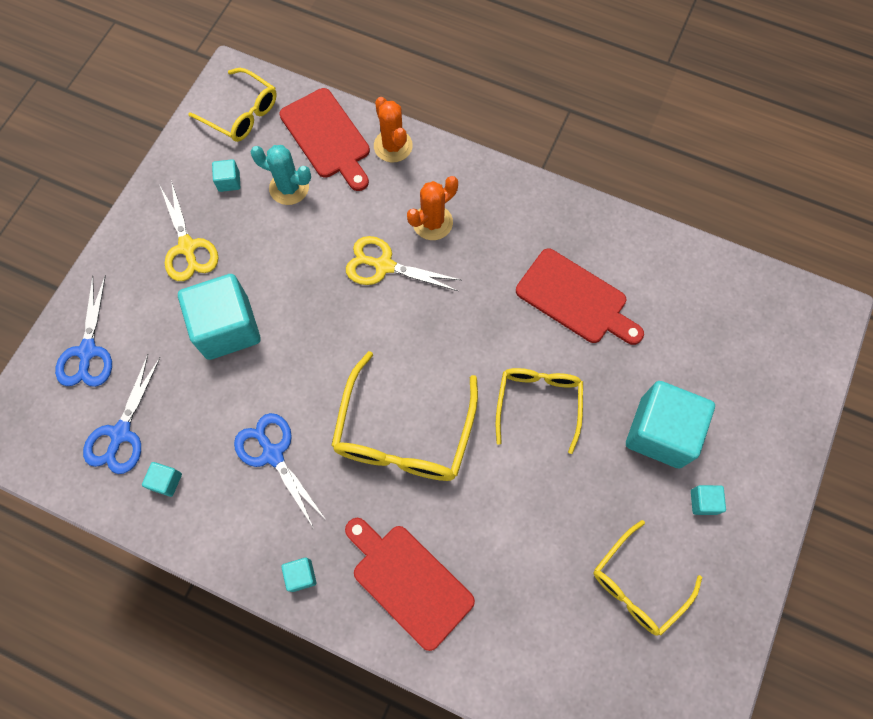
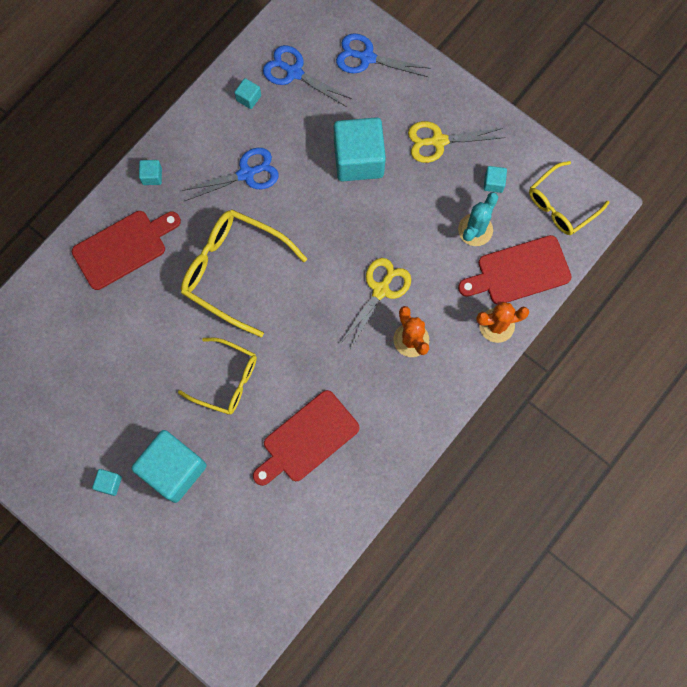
camera: 105 degrees right, 5 degrees up
yellow glasses [593,520,702,636] -> none

